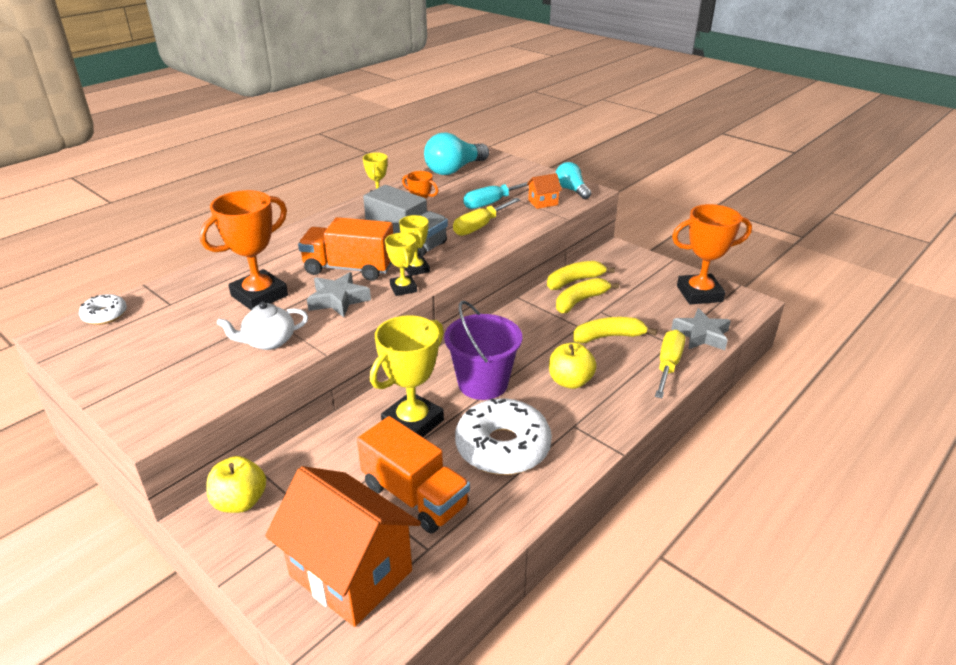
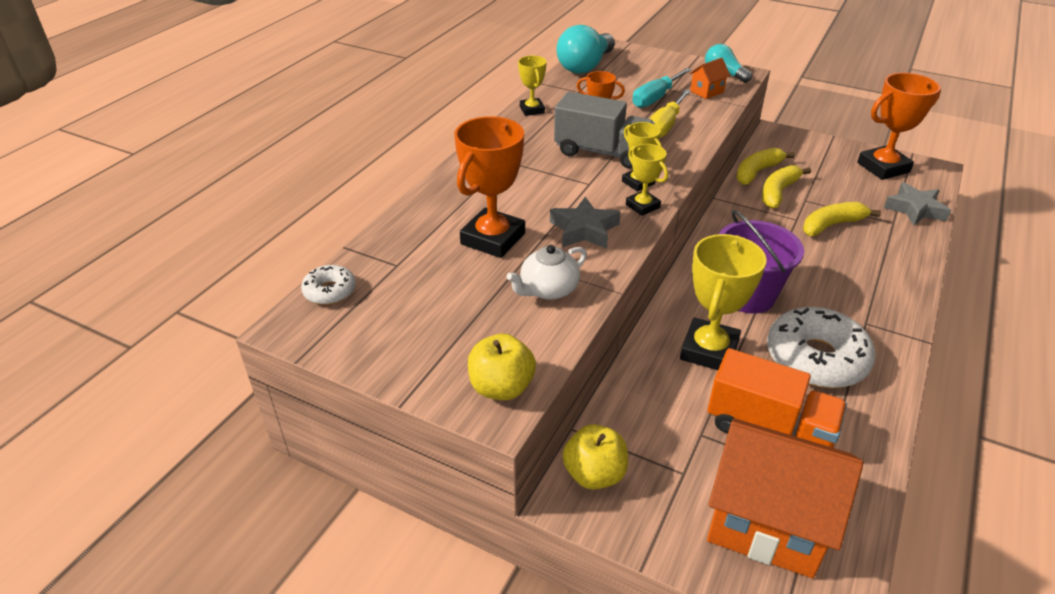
camera: 15 degrees left, 5 degrees up
orange truck [298,217,393,281] -> none
yellow apple [549,343,597,389] -> yellow apple moved to [468,334,536,400]
yellow screwdriver [655,330,685,398] -> none

